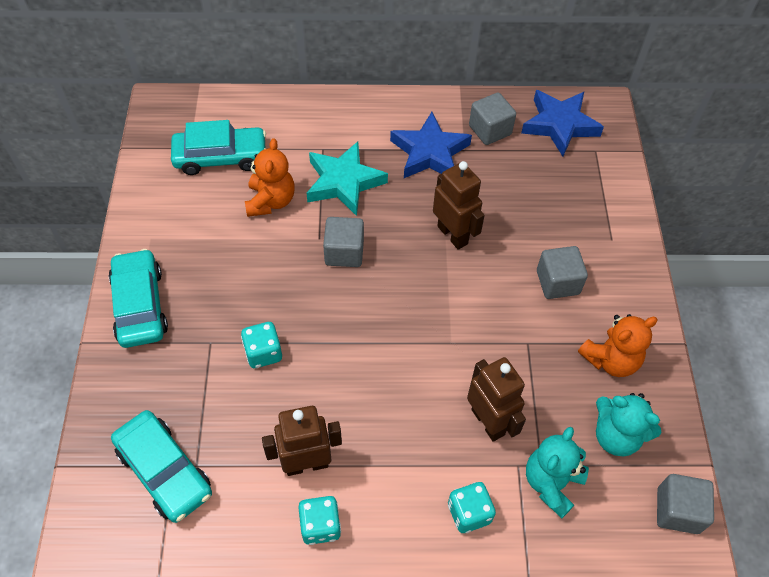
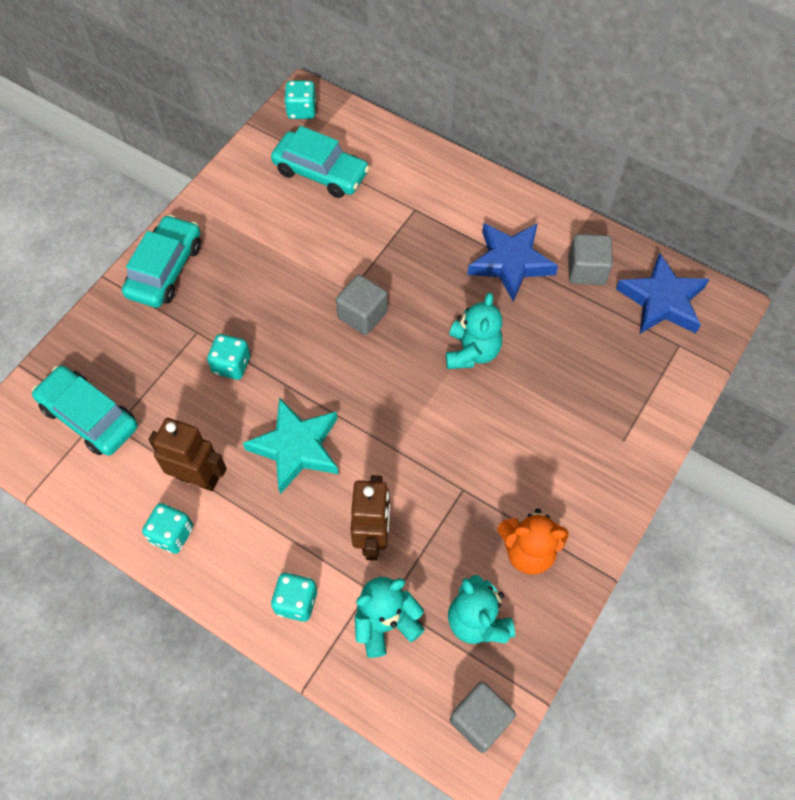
camera: 35 degrees right, 5 degrees up
turquoise car [111,410,212,523] -> turquoise car turned 135 degrees clockwise [32,365,138,456]
orange teddy bear [245,138,295,217] -> none
turquoise star [307,142,388,216] -> turquoise star moved to [243,397,338,494]
brown robot [433,161,485,250] -> turquoise teddy bear [446,293,502,369]
grey cube [537,246,588,299] -> none
none -> turquoise dice [284,81,316,119]

